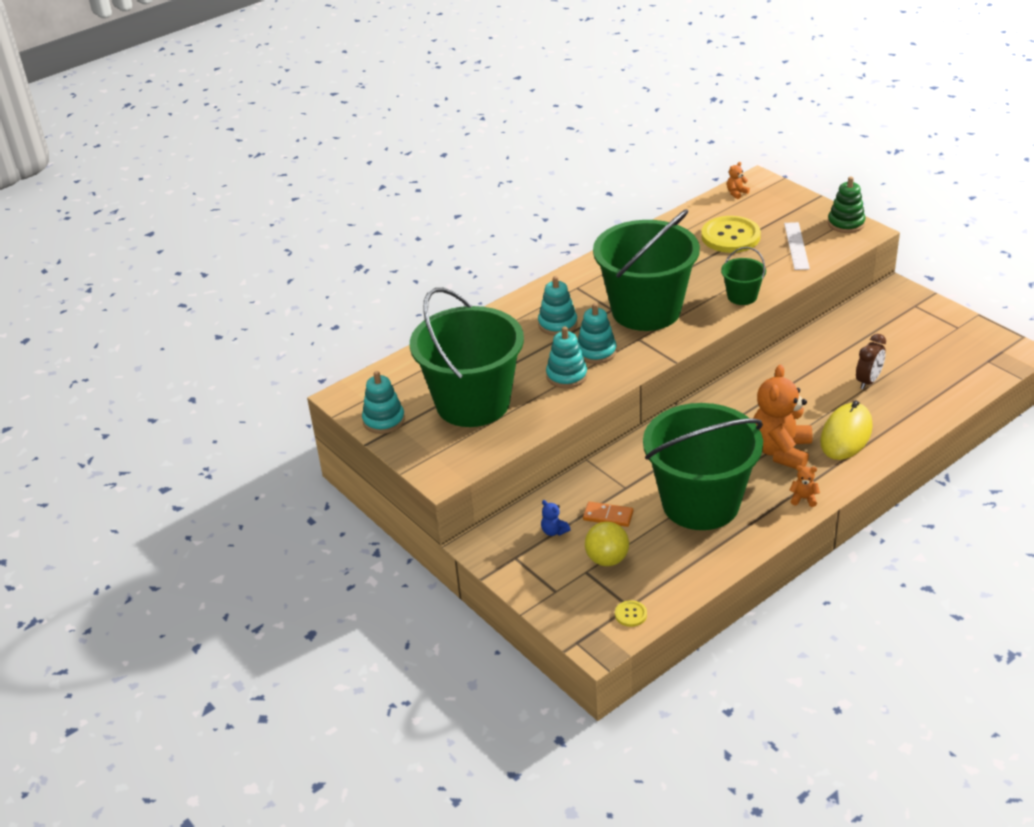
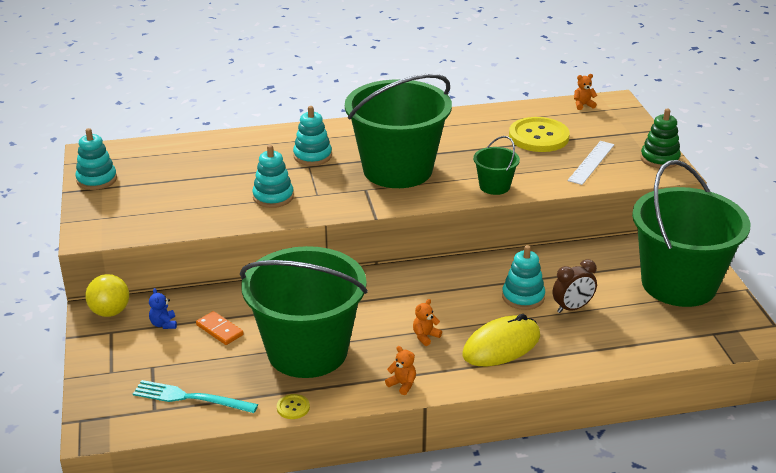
camera: 25 degrees right, 5 degrees down
green bucket [410,288,524,427] -> green bucket moved to [632,160,750,307]
turquoise stacking toy [578,303,617,364] -> turquoise stacking toy moved to [502,245,545,310]
yellow ball [585,522,629,566] -> yellow ball moved to [86,274,129,317]
yellow button [615,600,647,627] -> yellow button moved to [277,394,310,419]
orange teddy bear [753,365,813,469] -> orange teddy bear [413,299,442,346], size x0.41
none -> turquoise fork [133,380,258,413]

